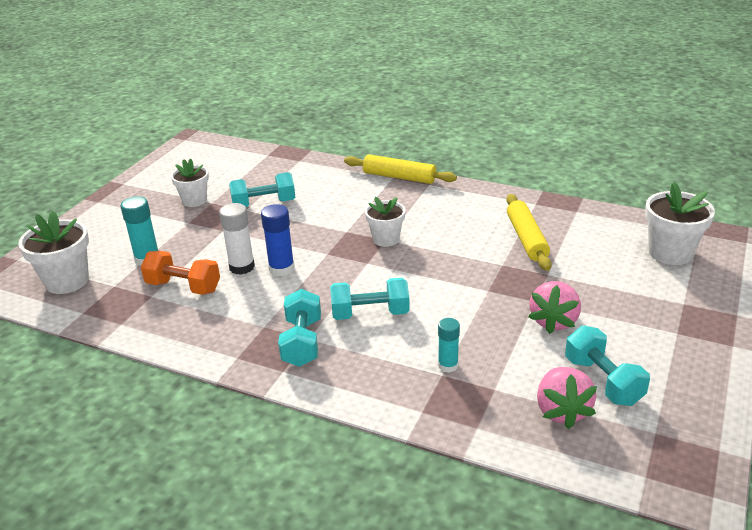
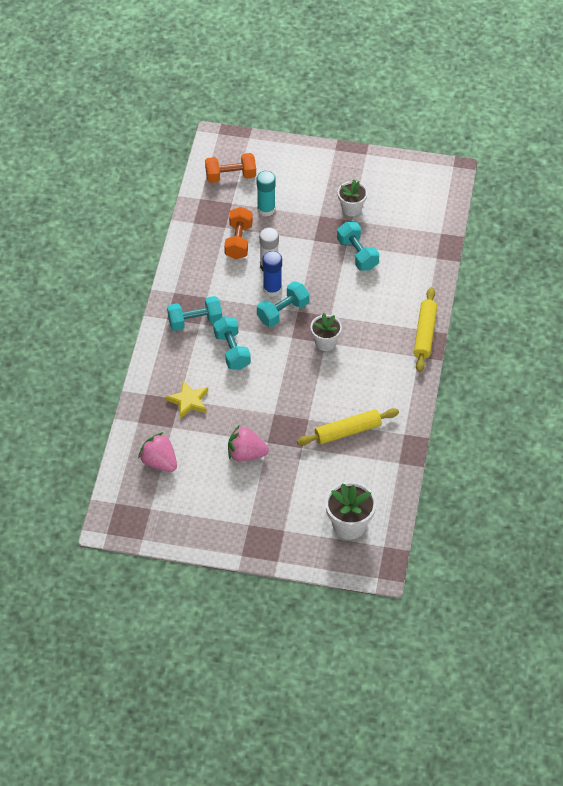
camera: 75 degrees right, 20 degrees up
white flower pot [18,211,89,294] -> orange dumbbell [205,153,256,183]
turquoise glue stick [438,318,460,373] -> yellow star [166,380,208,418]
pink strawberry [537,367,597,429] -> pink strawberry turned 60 degrees clockwise [138,432,177,472]
turquoise dumbbell [565,326,650,406] -> turquoise dumbbell moved to [257,281,309,327]

